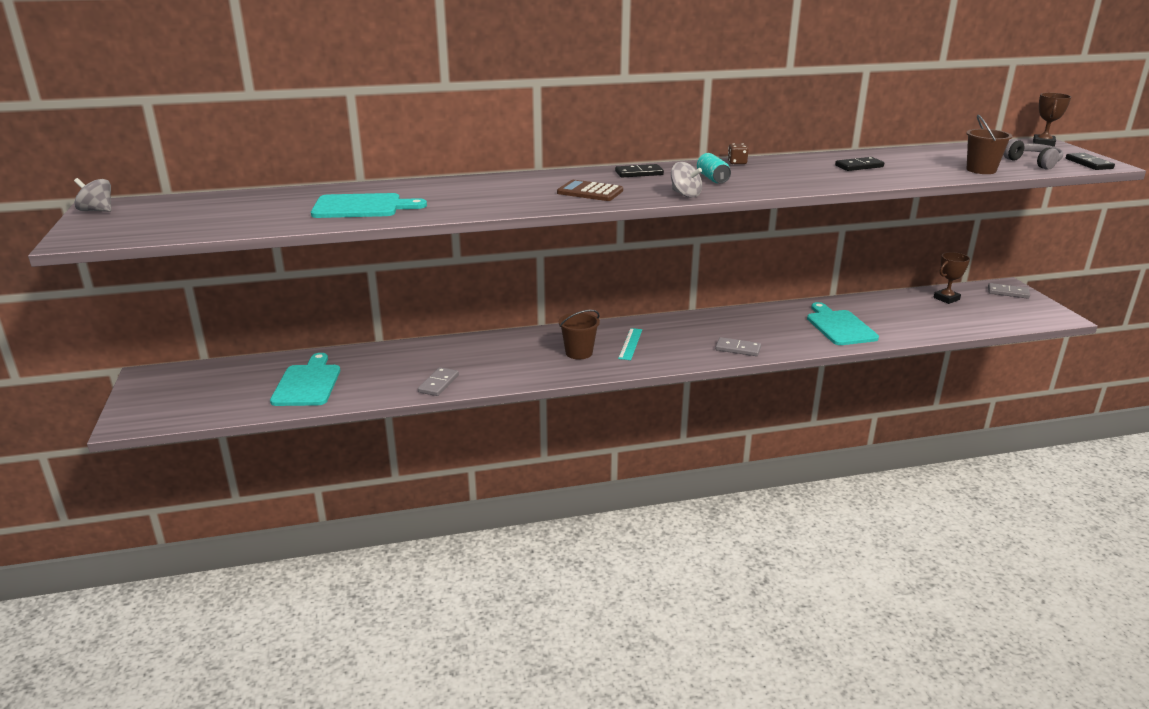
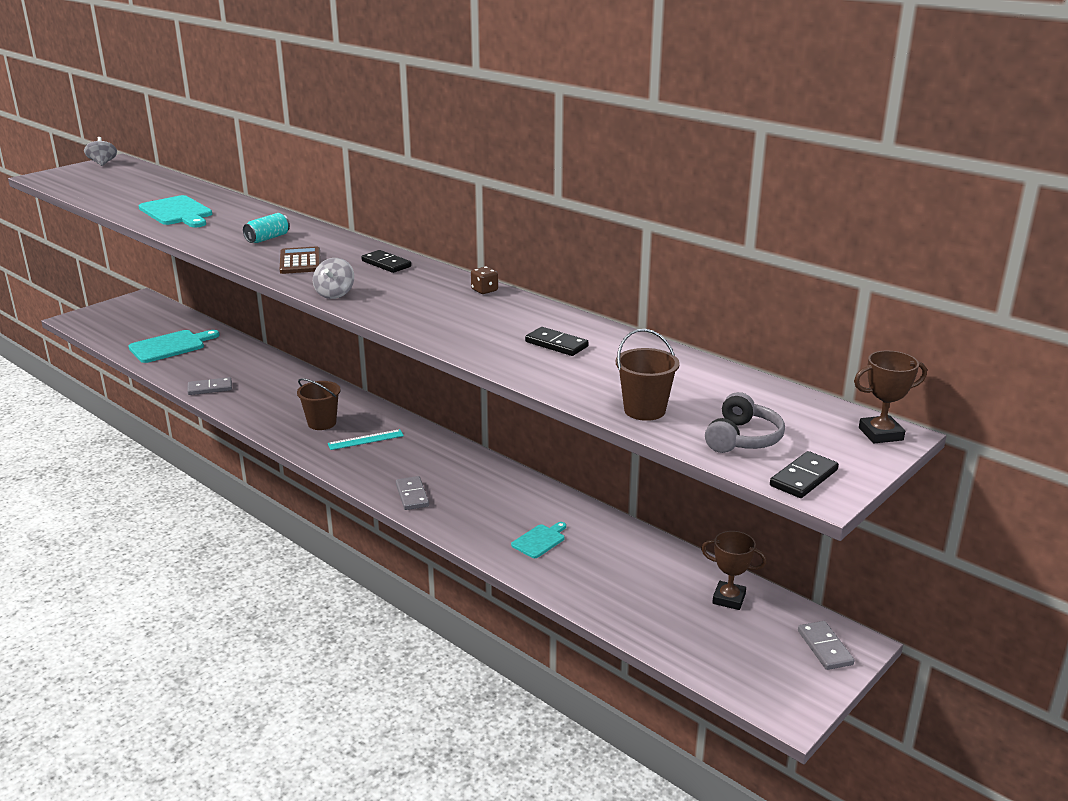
camera: 55 degrees right, 0 degrees up
turquoise can [697,153,731,183] -> turquoise can moved to [243,213,290,243]
turquoise cutting board [807,302,879,345] -> turquoise cutting board [511,522,566,558], size x0.54

